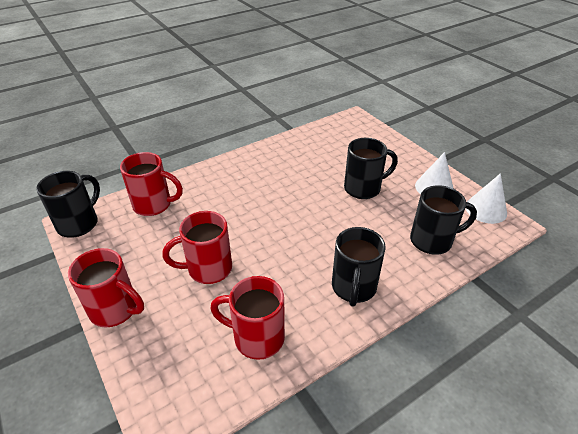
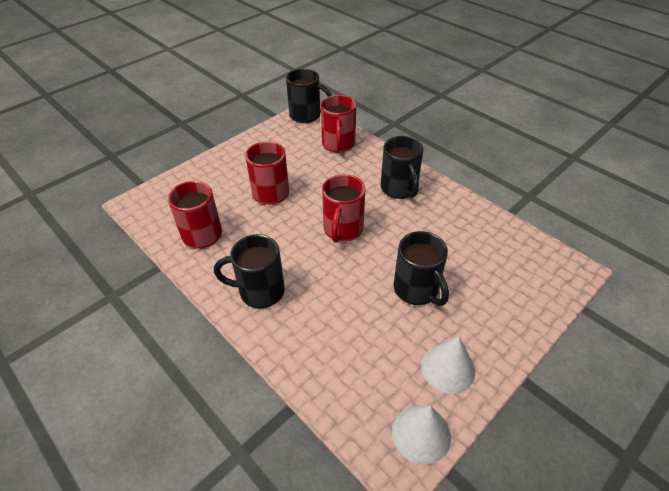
camera: 80 degrees right, 5 degrees up
red mug [68,248,144,327] -> red mug moved to [322,174,365,243]
black mug [410,185,477,255] -> black mug moved to [381,136,424,199]

